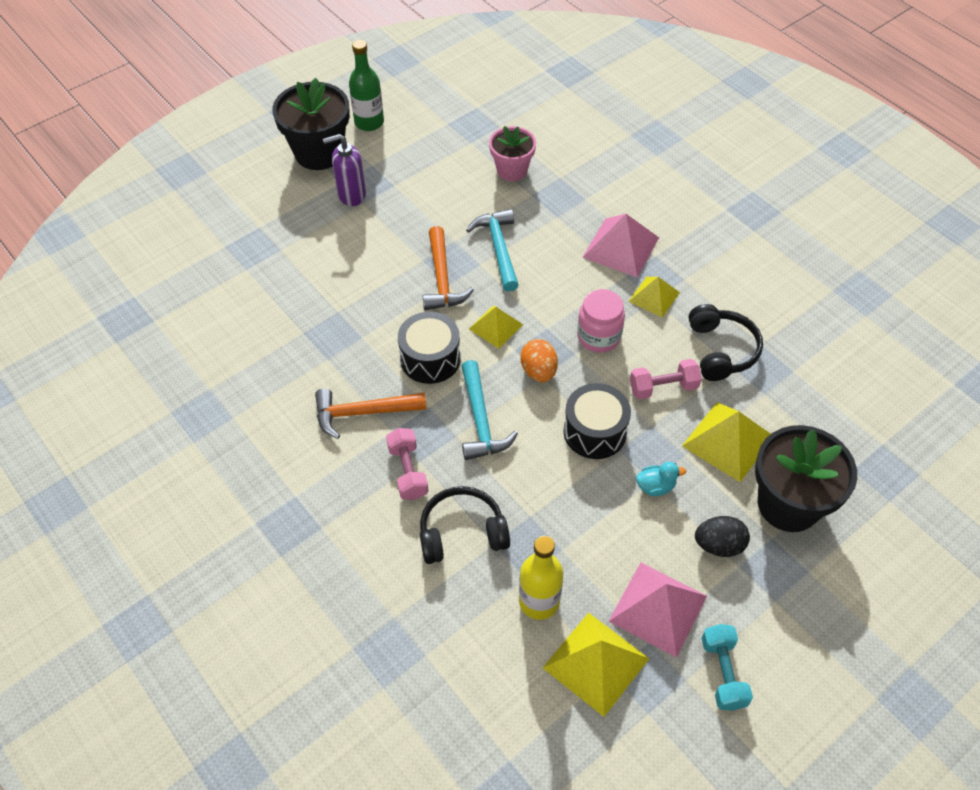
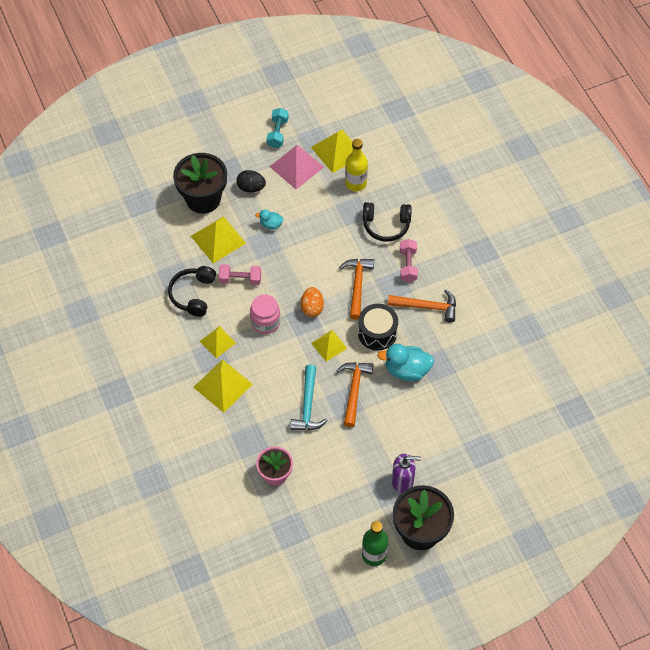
camera: 165 degrees left, 5 degrees up
turquoise hammer [461,360,518,460] -> orange hammer [339,259,374,320]
black drum [563,383,631,459] -> none
pink pyramid [582,214,659,278] -> yellow pyramid [193,359,253,413]
none -> turquoise duck [377,344,434,381]

